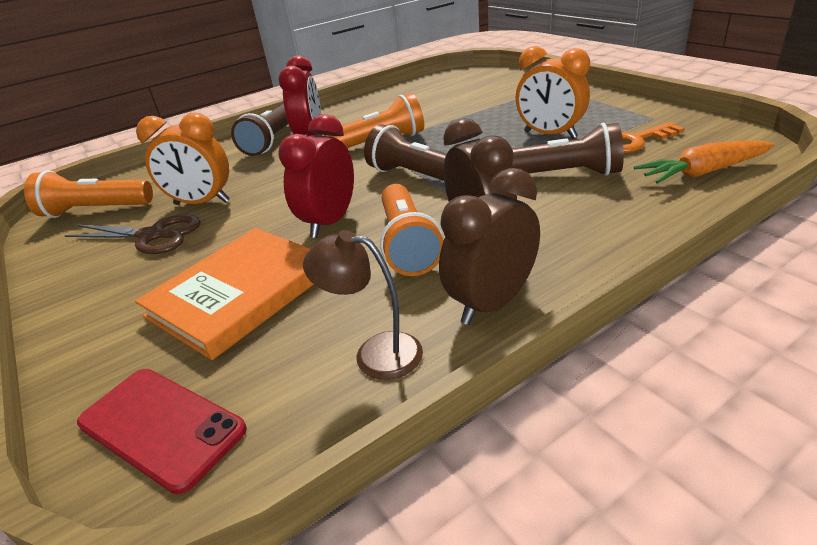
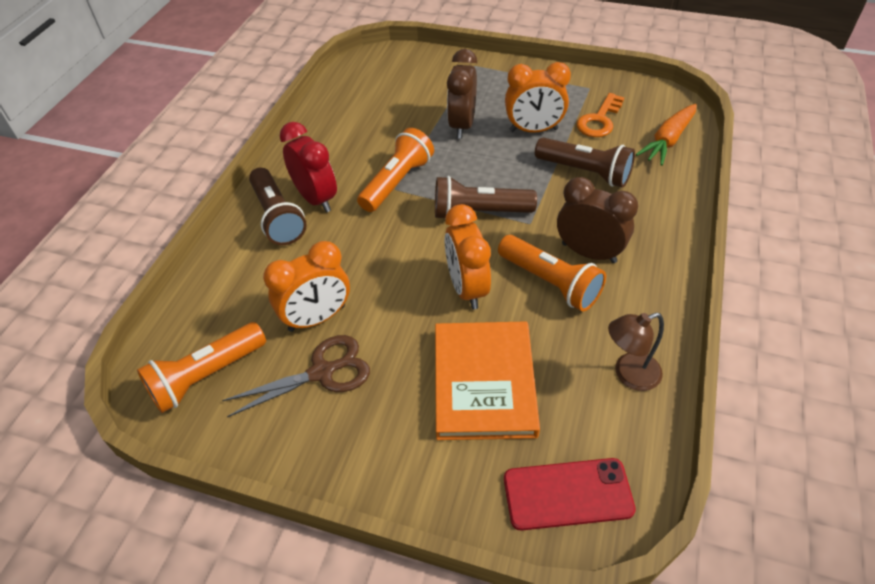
camera: 40 degrees left, 15 degrees up
red clock [278,114,354,238] -> orange clock [445,204,491,310]
brown clock [439,168,540,325] -> brown clock moved to [447,49,477,139]
brown flashlight [511,123,624,176] -> brown flashlight turned 60 degrees clockwise [535,138,635,188]

